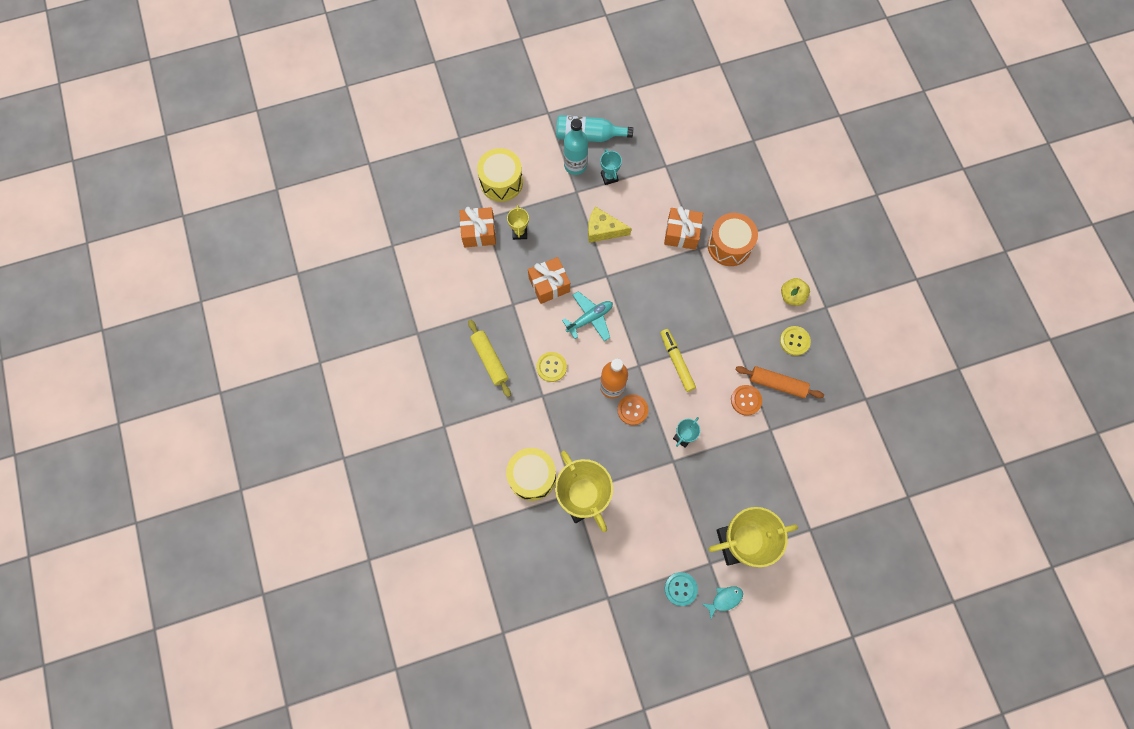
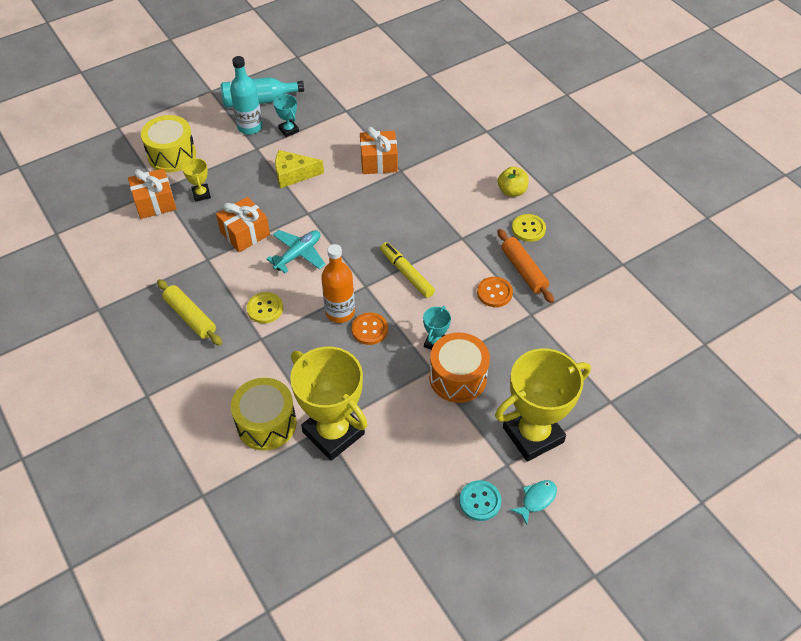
camera: 15 degrees left, 20 degrees down
orange drum [707,213,758,266] -> orange drum moved to [429,332,490,403]
orange rolling pin [735,366,824,398] -> orange rolling pin turned 60 degrees clockwise [497,229,554,303]

